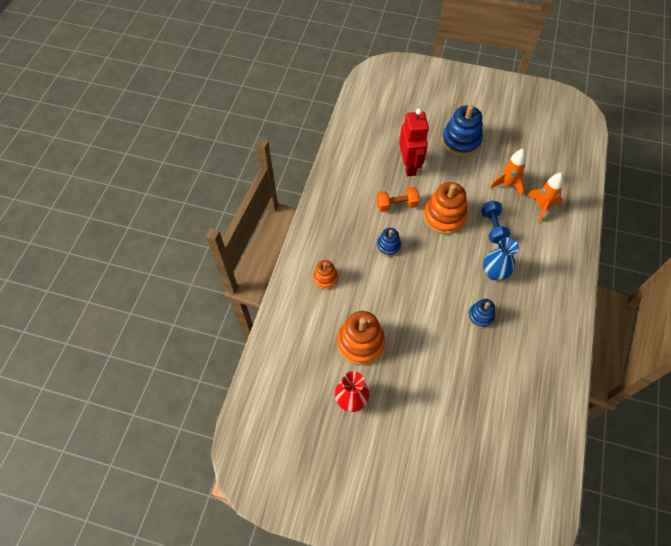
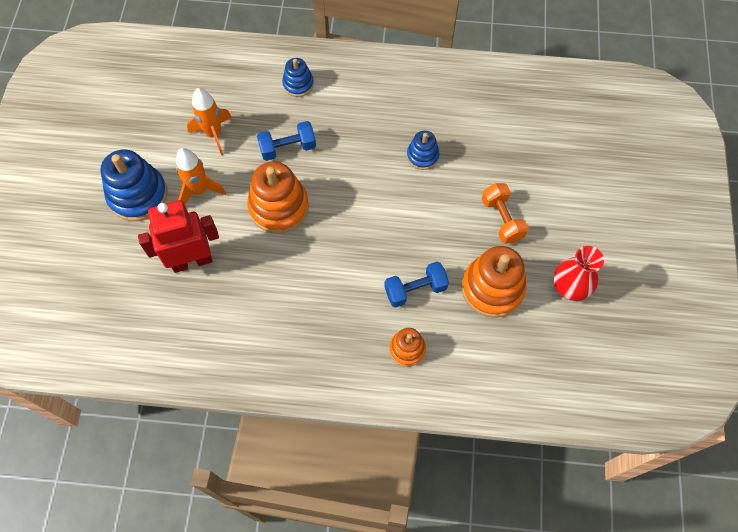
camera: 100 degrees left, 5 degrees up
blue stacking toy [376,228,401,257] -> blue stacking toy moved to [282,58,314,97]
orange dumbbell [377,187,420,212] -> orange dumbbell moved to [482,183,528,244]
blue vase [483,238,519,281] -> none
orange rocket [527,173,564,223] -> orange rocket moved to [176,148,226,205]
none -> blue dumbbell [384,262,449,308]

